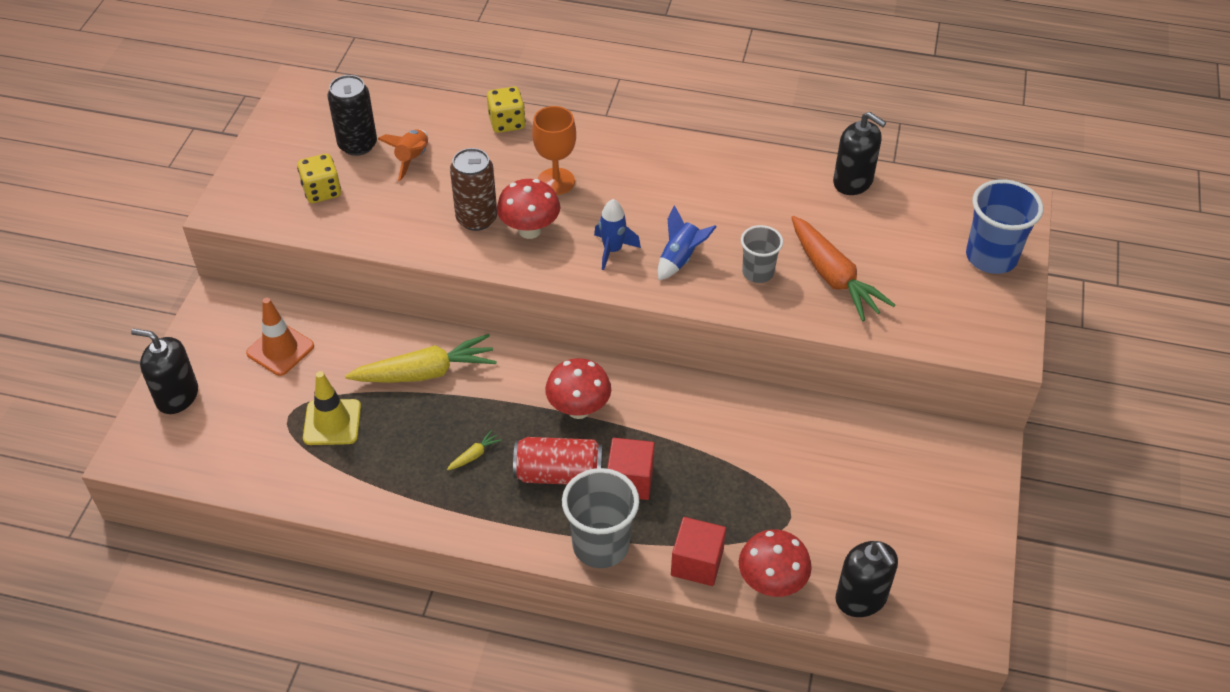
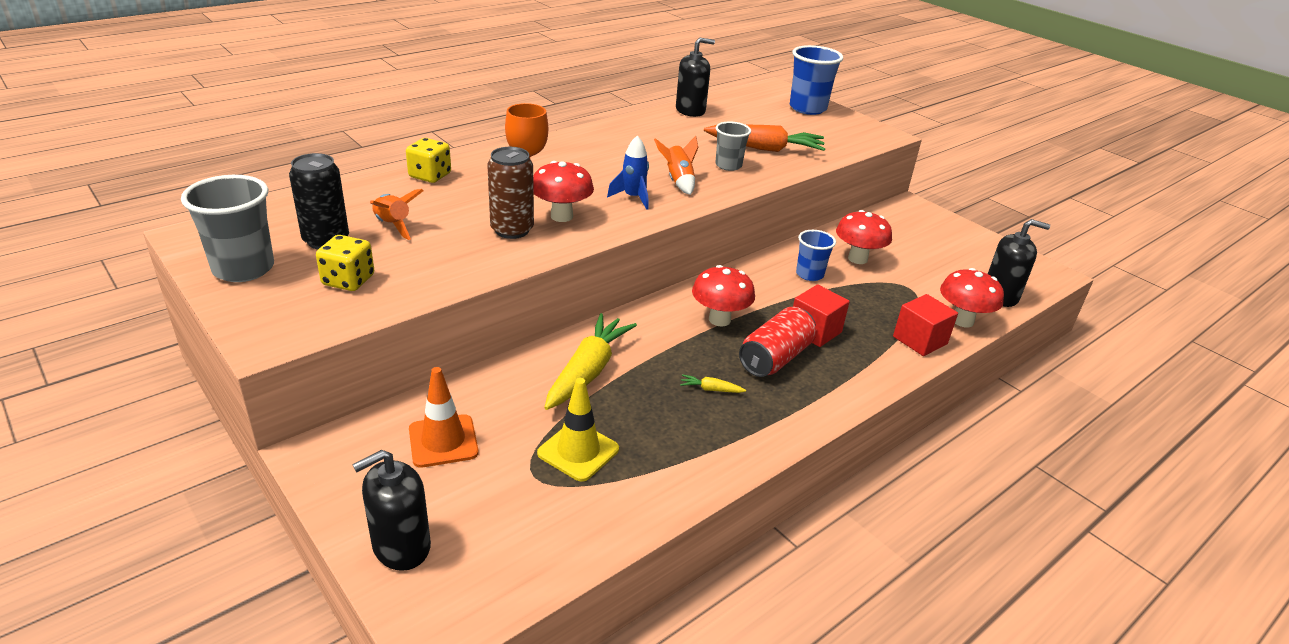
camera: 55 degrees left, 15 degrees down
yellow carrot [447,430,502,470] -> yellow carrot turned 75 degrees counterclockwise [680,374,746,393]
grey cup [562,468,639,568] -> grey cup moved to [181,175,274,282]
blue rocket [657,205,717,280] -> orange rocket [654,136,698,195]
none -> blue cup [796,230,836,281]
none -> red mushroom [836,210,892,264]

